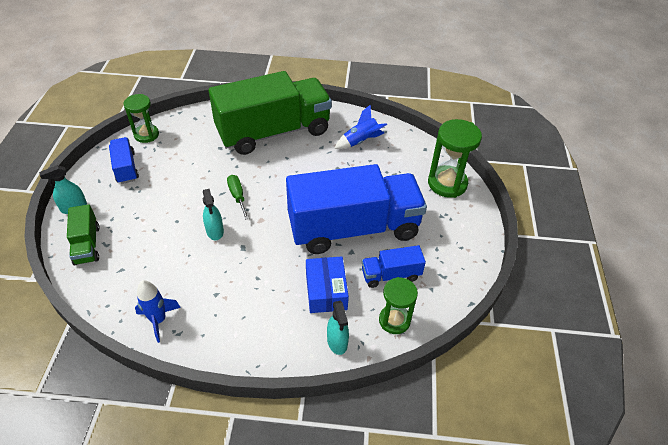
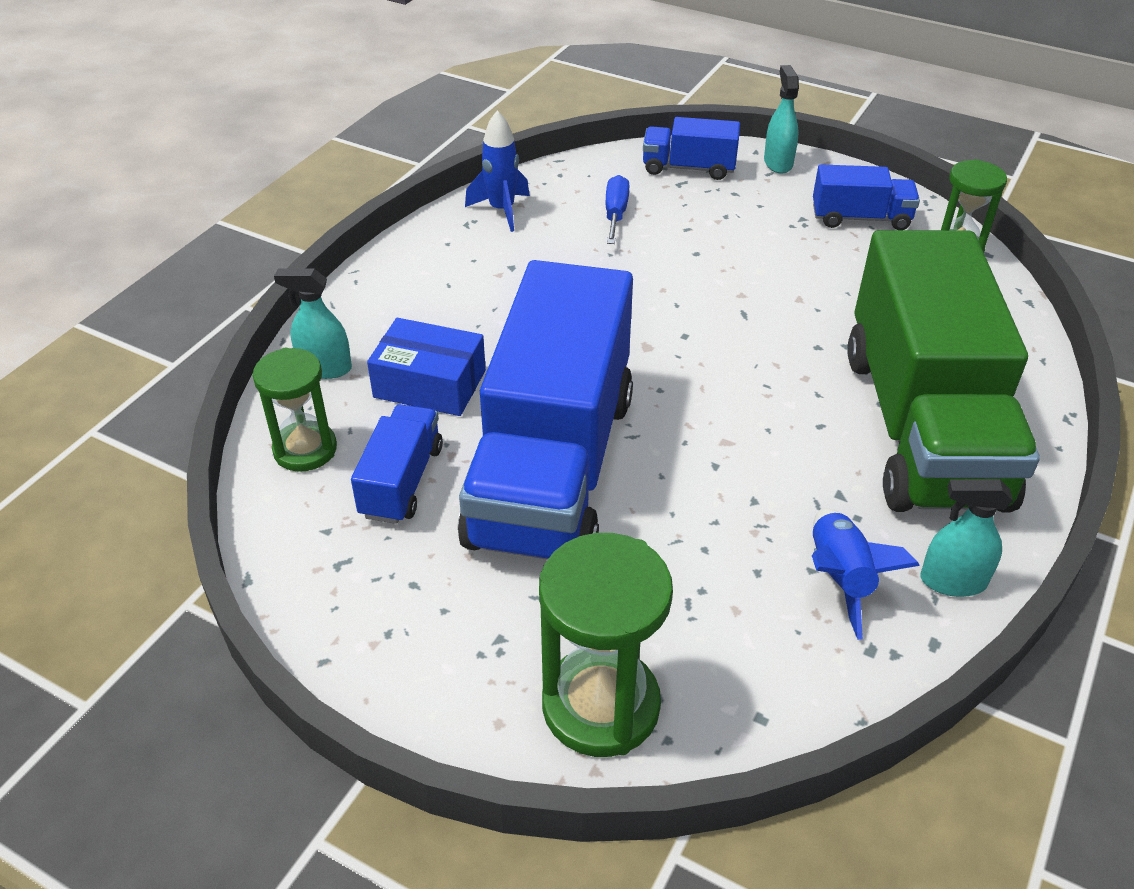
camera: 115 degrees right, 5 degrees down
green truck [67,204,100,265] -> blue truck [643,117,740,180]
turquoise spray bottle [203,189,224,240] -> turquoise spray bottle moved to [920,479,1013,597]
green screwdriver [227,175,249,220] -> none
none -> blue screwdriver [606,175,629,244]

